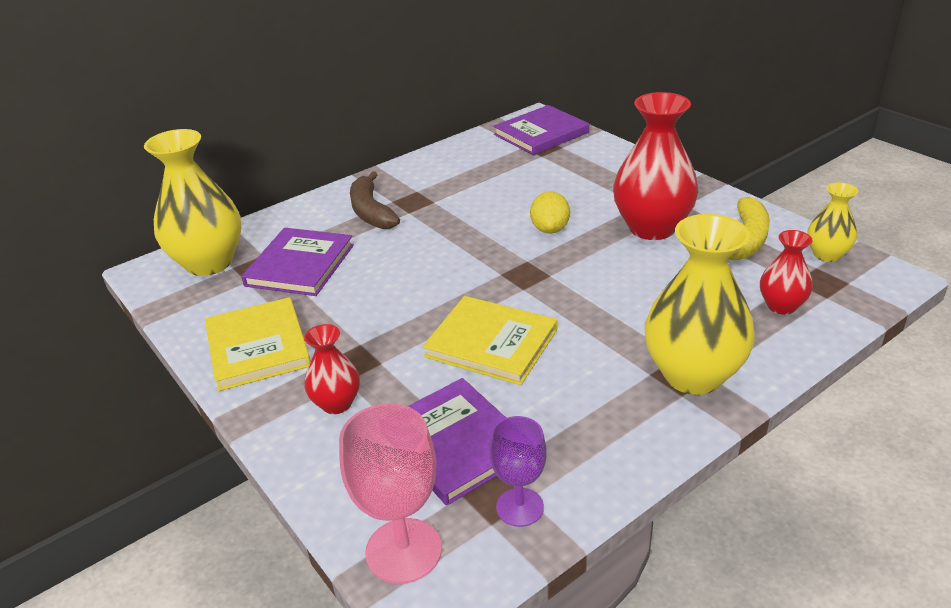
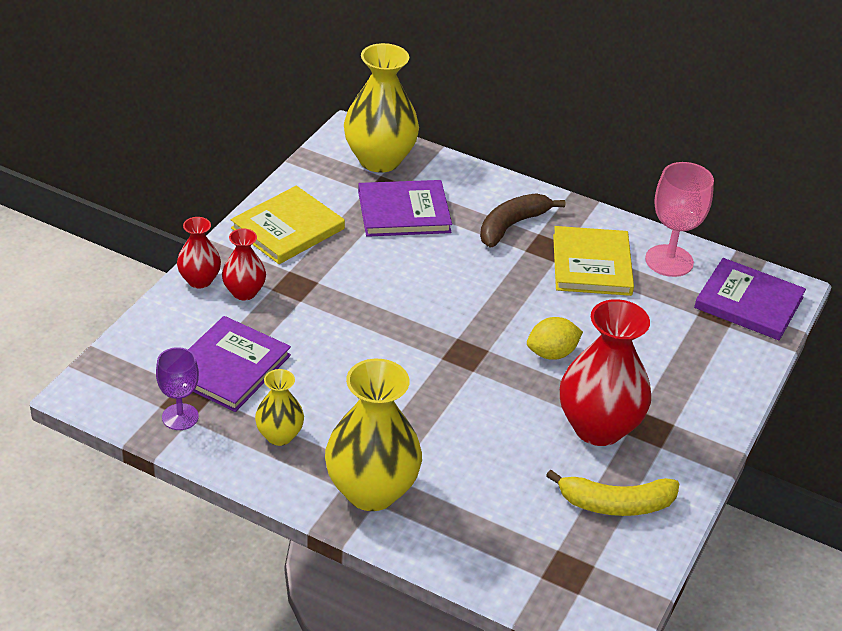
camera: 60 degrees right, 5 degrees up
pink goblet [339,403,442,584] -> pink goblet moved to [645,162,714,277]
yellow book [423,296,557,385] -> yellow book moved to [553,226,634,296]
red vase [760,230,813,315] -> red vase moved to [177,217,221,288]
yellow vase [807,182,858,262] -> yellow vase moved to [255,369,304,446]

